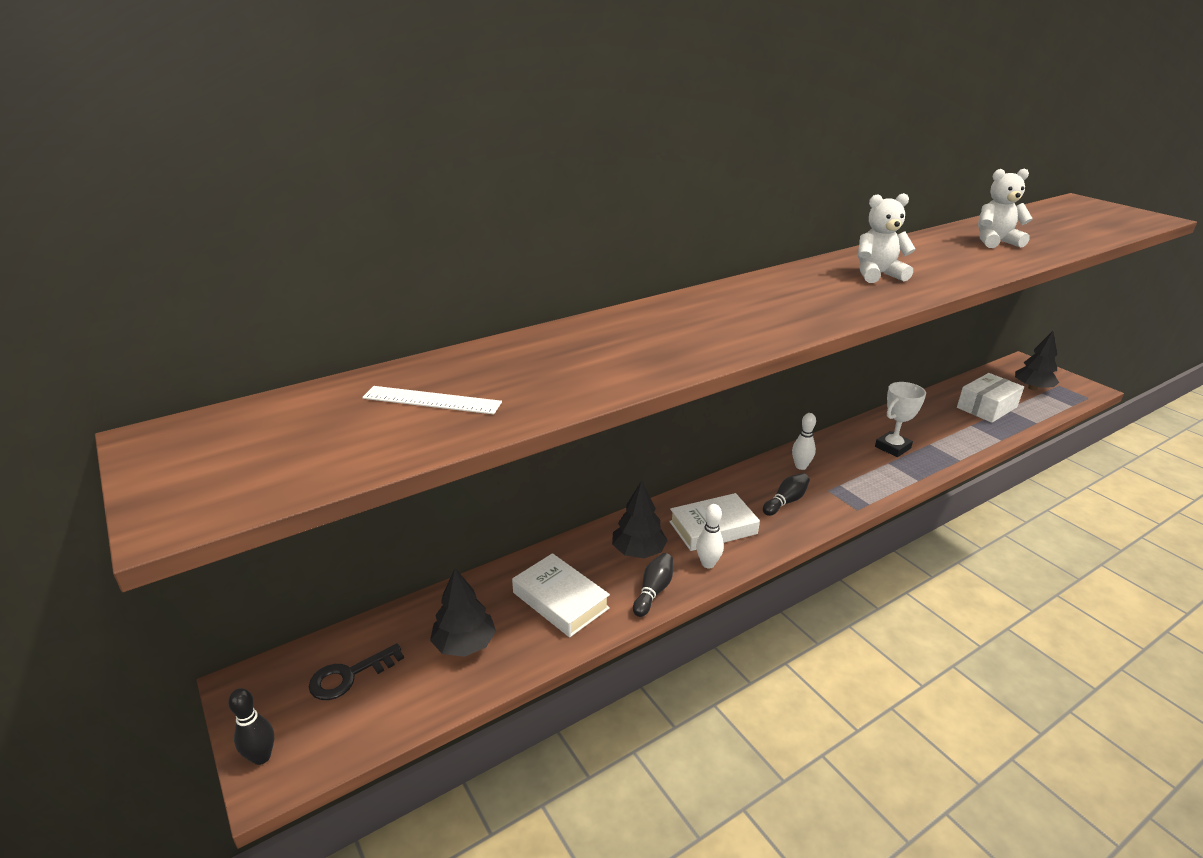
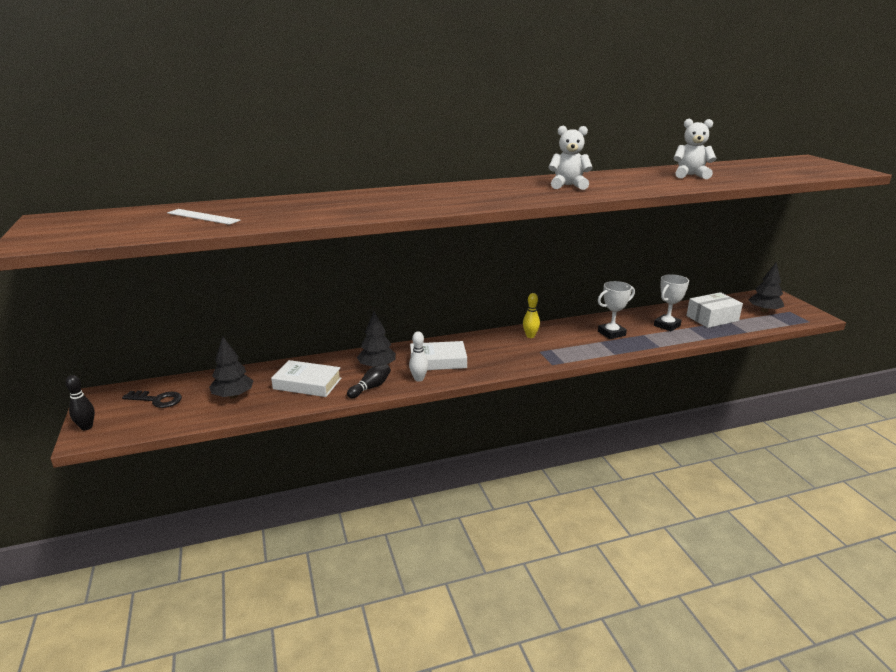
camera: 15 degrees right, 5 degrees down
black key [309,643,404,700] -> black key turned 150 degrees counterclockwise [122,390,182,408]
white book [512,553,610,637] -> white book turned 45 degrees counterclockwise [271,360,341,397]
black bowling pin [763,473,810,516] -> none
white bowling pin [792,413,816,470] -> yellow bowling pin [523,293,540,338]
none -> white trophy [654,274,689,331]

